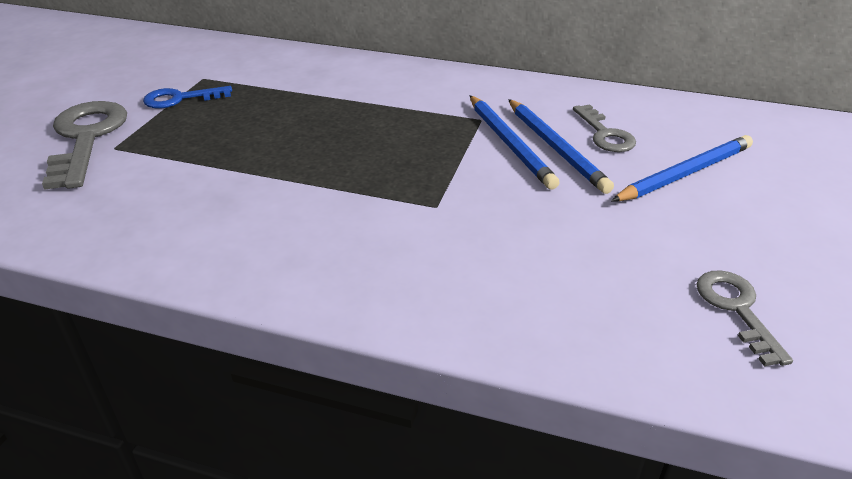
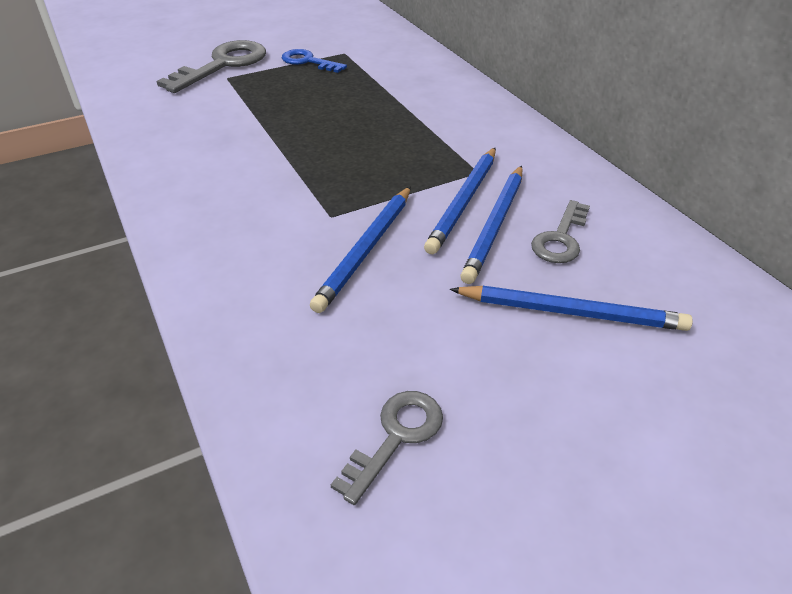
camera: 45 degrees right, 5 degrees up
none -> blue pencil [310,186,411,313]

